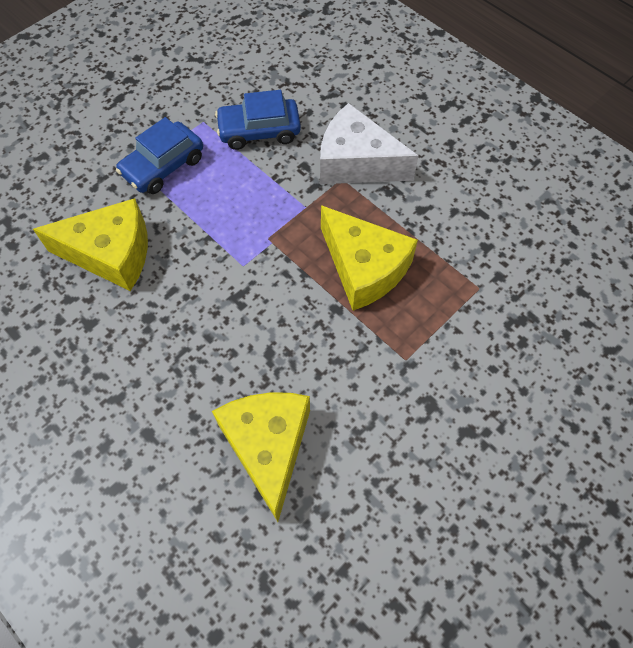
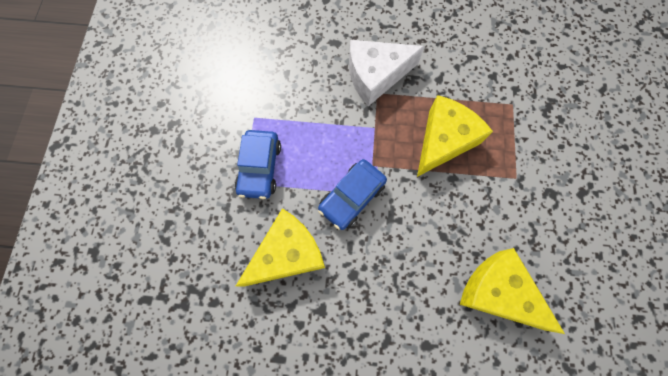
camera: 40 degrees left, 10 degrees up
blue car [215,90,301,150] -> blue car moved to [318,159,387,230]
yellow cheese [321,205,418,311] -> yellow cheese turned 60 degrees counterclockwise [417,95,493,177]

